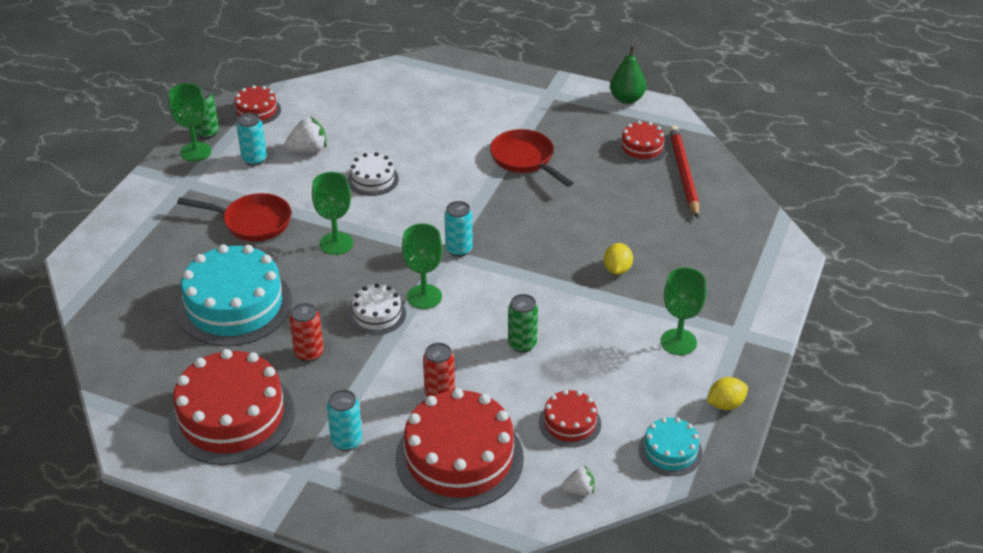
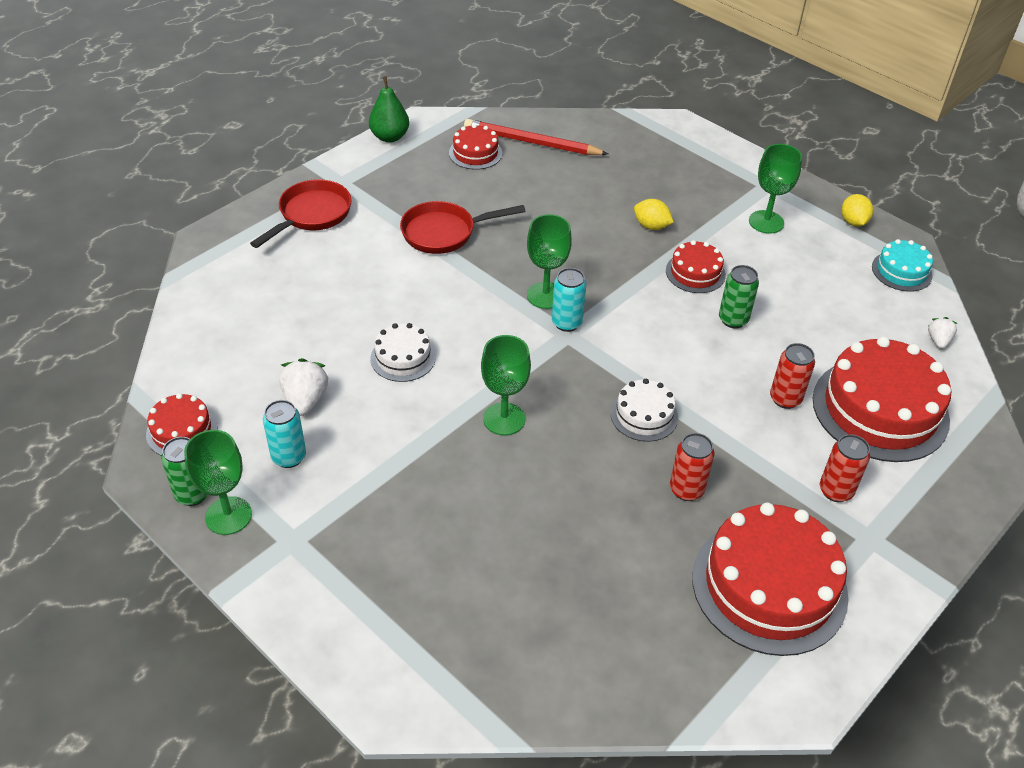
camera: 70 degrees left, 5 degrees up
red pan [177,193,291,242] -> red pan moved to [250,179,352,248]
turquoise cake [177,244,292,346] -> none
turquoise can [327,390,362,451] -> red can [820,434,870,502]
green goblet [402,223,443,309] -> green goblet moved to [527,214,572,309]
red cake [539,390,601,447] -> red cake moved to [666,240,726,293]

